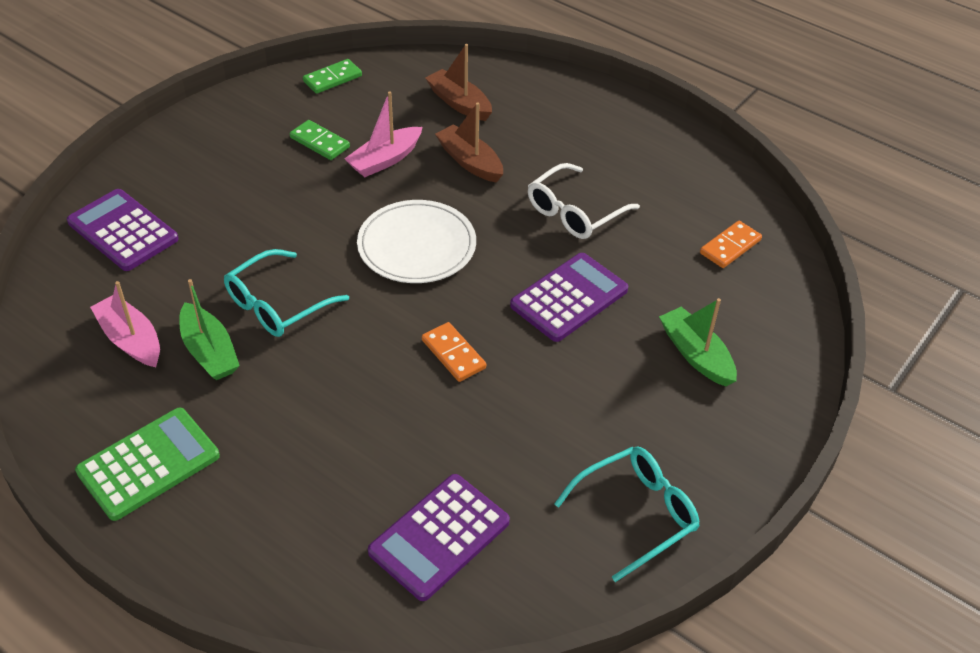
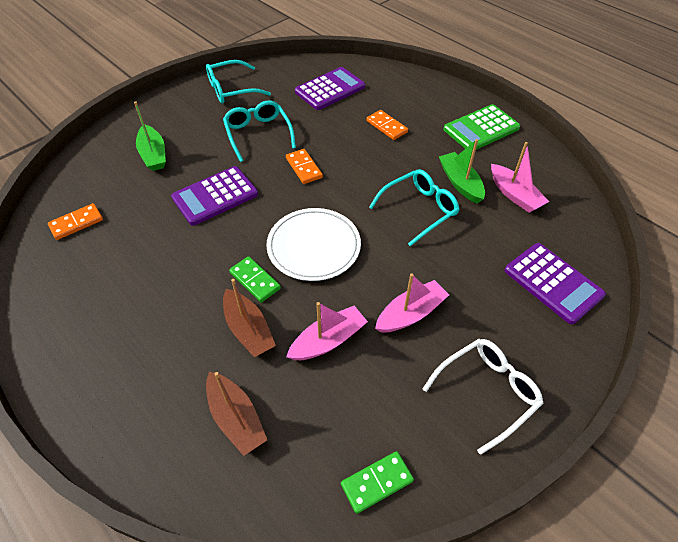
camera: 170 degrees left, 5 degrees up
green domino [290,120,350,160] -> green domino moved to [229,256,281,303]
white glasses [528,163,640,239] -> white glasses moved to [422,339,543,455]
none -> turquoise glasses [223,100,296,162]
none -> orange domino [366,110,408,140]
none -> pink boat [375,273,449,332]

